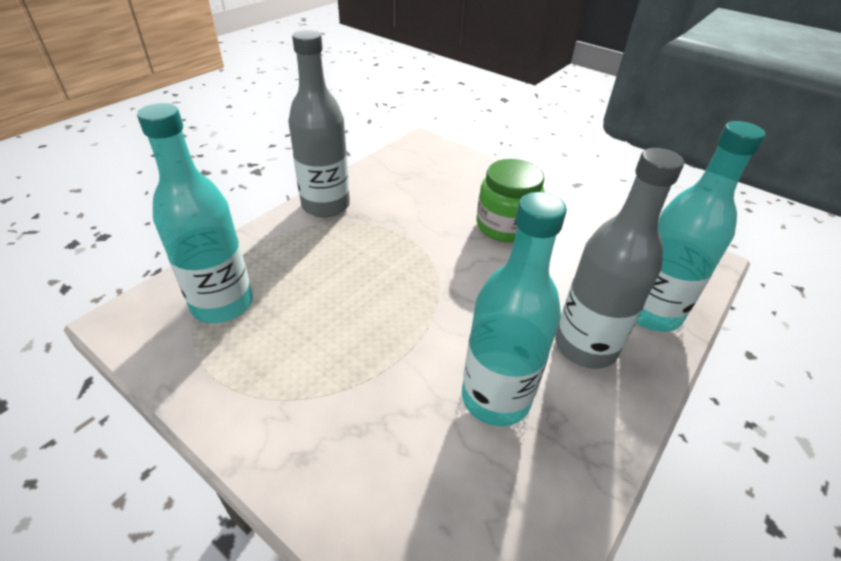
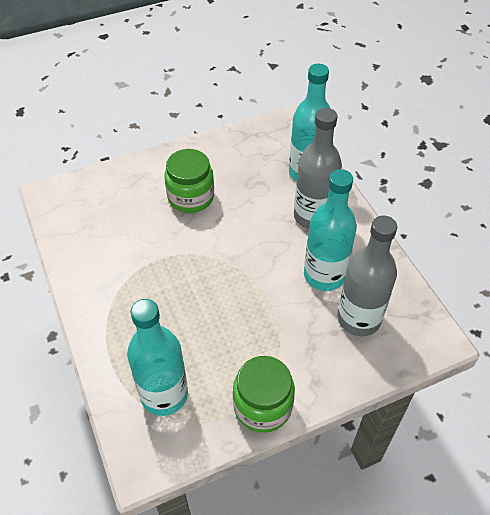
camera: 60 degrees left, 10 degrees up
grey bottle [288,30,350,218] -> grey bottle moved to [337,216,397,336]
none -> green jar [233,356,295,433]

